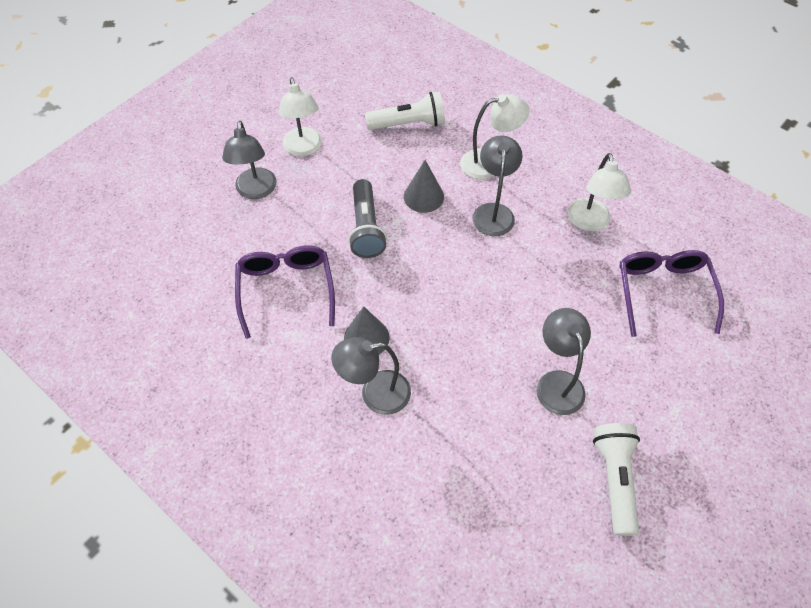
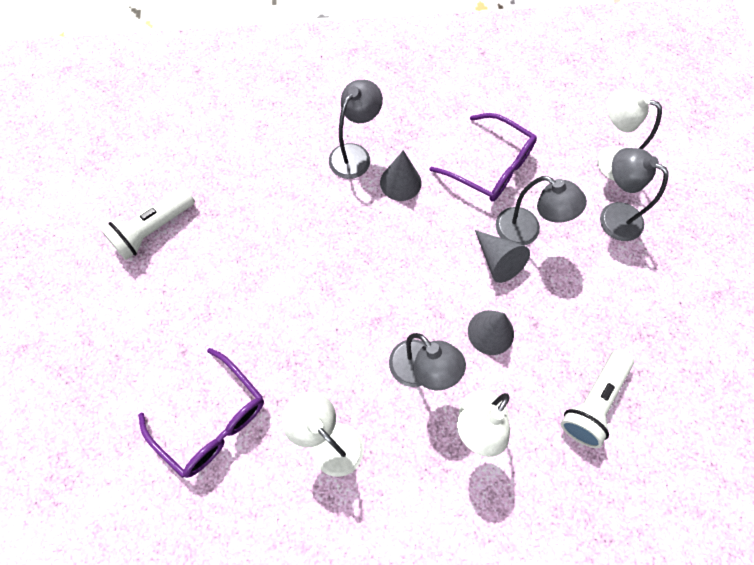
camera: 135 degrees right, 10 degrees up
white lamp [279,77,322,156] -> white lamp moved to [597,89,662,181]
grey flashlight [348,179,387,258] -> grey cone [475,230,530,283]
grey lamp [536,308,591,415] -> grey lamp moved to [496,176,587,246]
white flashlight [593,423,640,536] -> white flashlight turned 90 degrees clockwise [101,187,195,260]

